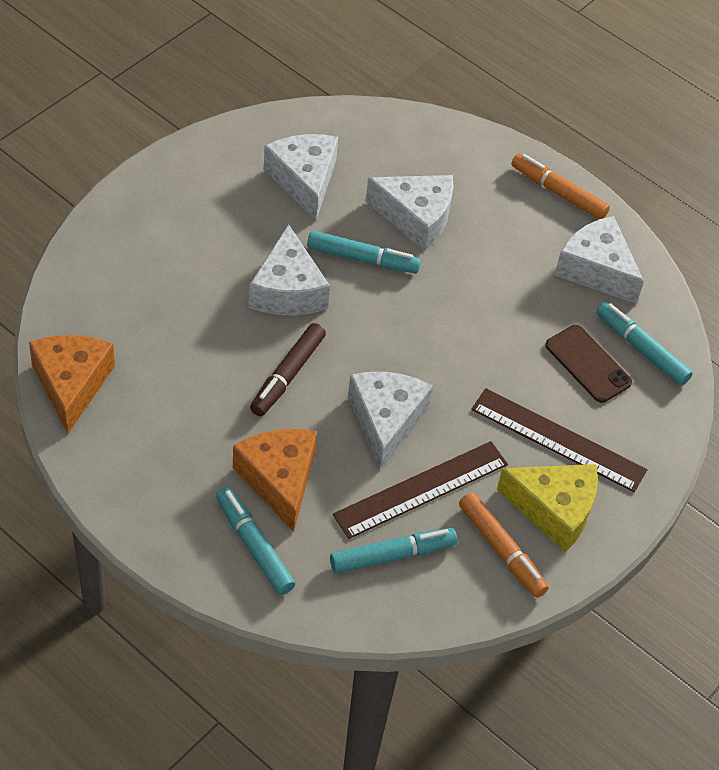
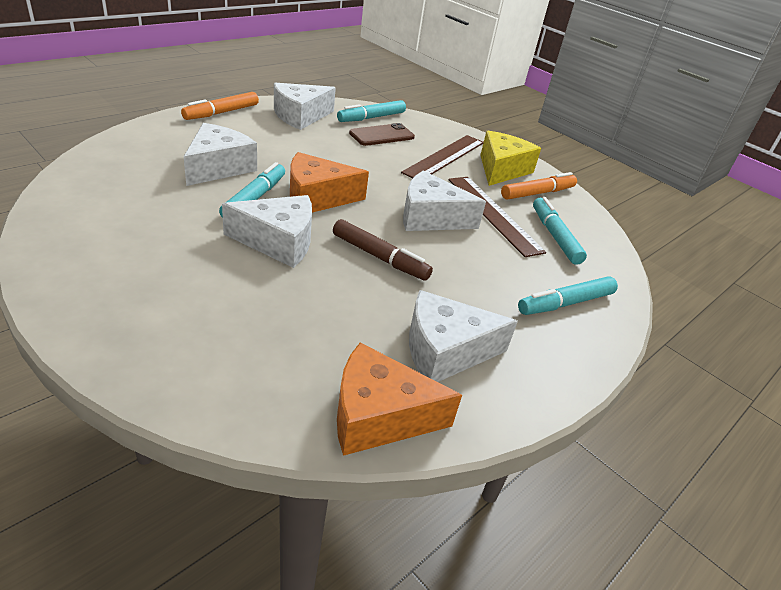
camera: 85 degrees left, 15 degrees down
orange cheese [233,429,317,532] -> orange cheese moved to [290,152,369,212]
white cheese [264,134,338,220] -> white cheese moved to [409,290,518,382]

